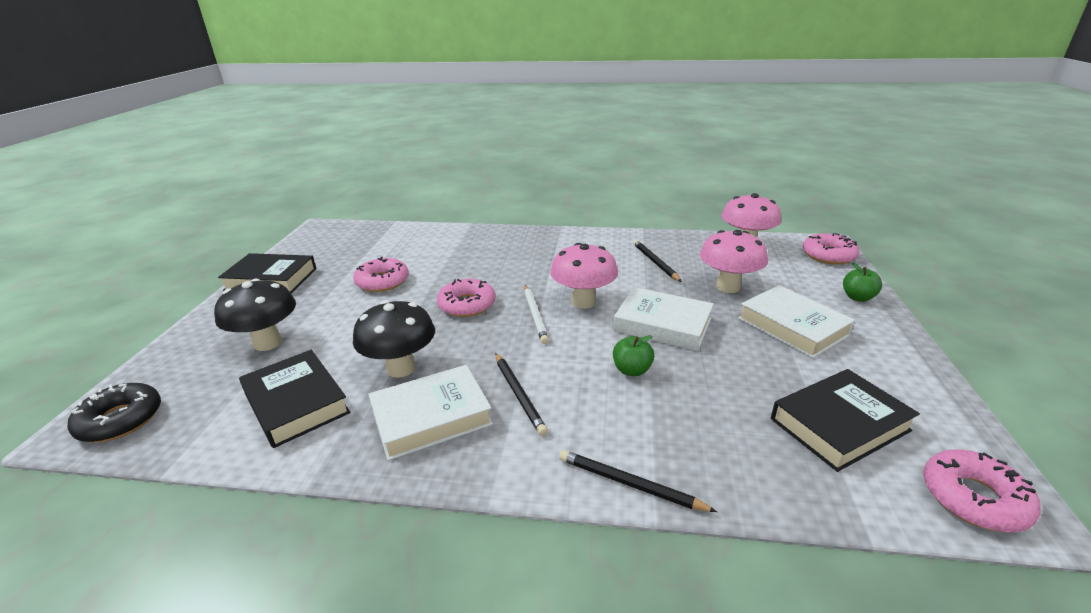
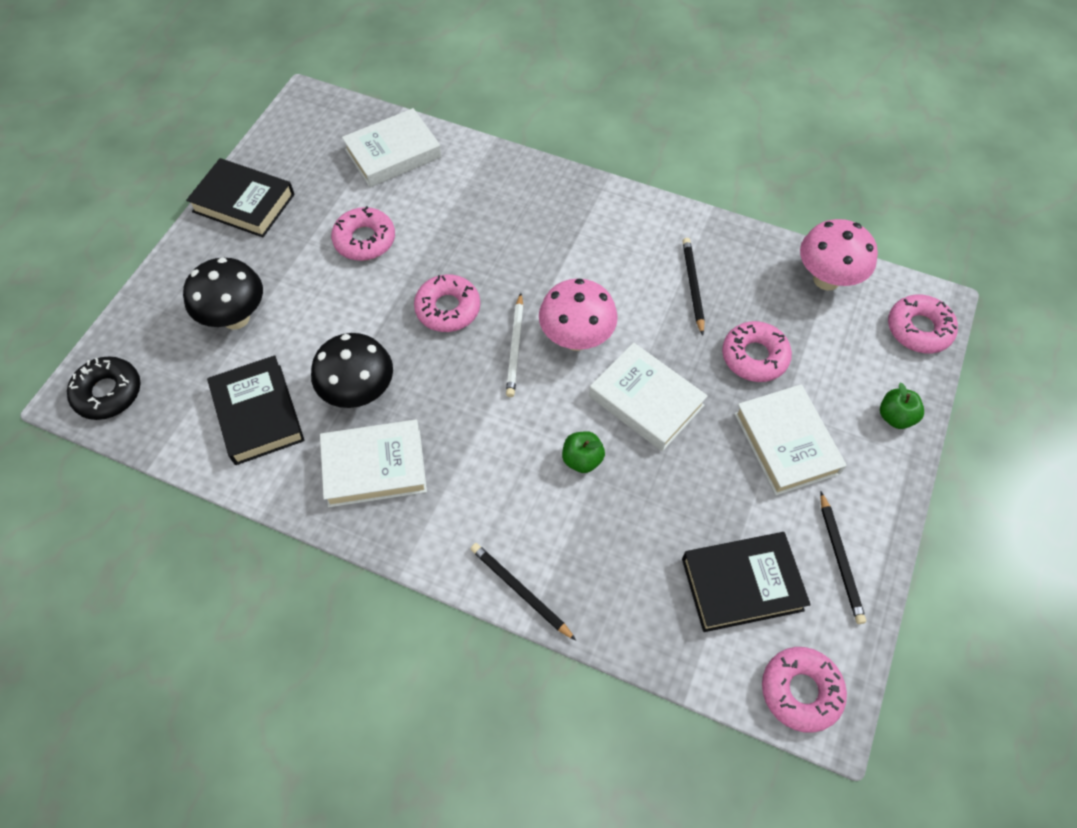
camera: 15 degrees right, 30 degrees up
black pencil [495,353,548,436] -> black pencil moved to [820,492,866,624]
pink mushroom [700,230,768,293] -> pink donut [722,321,792,382]
none -> white book [342,108,442,187]

